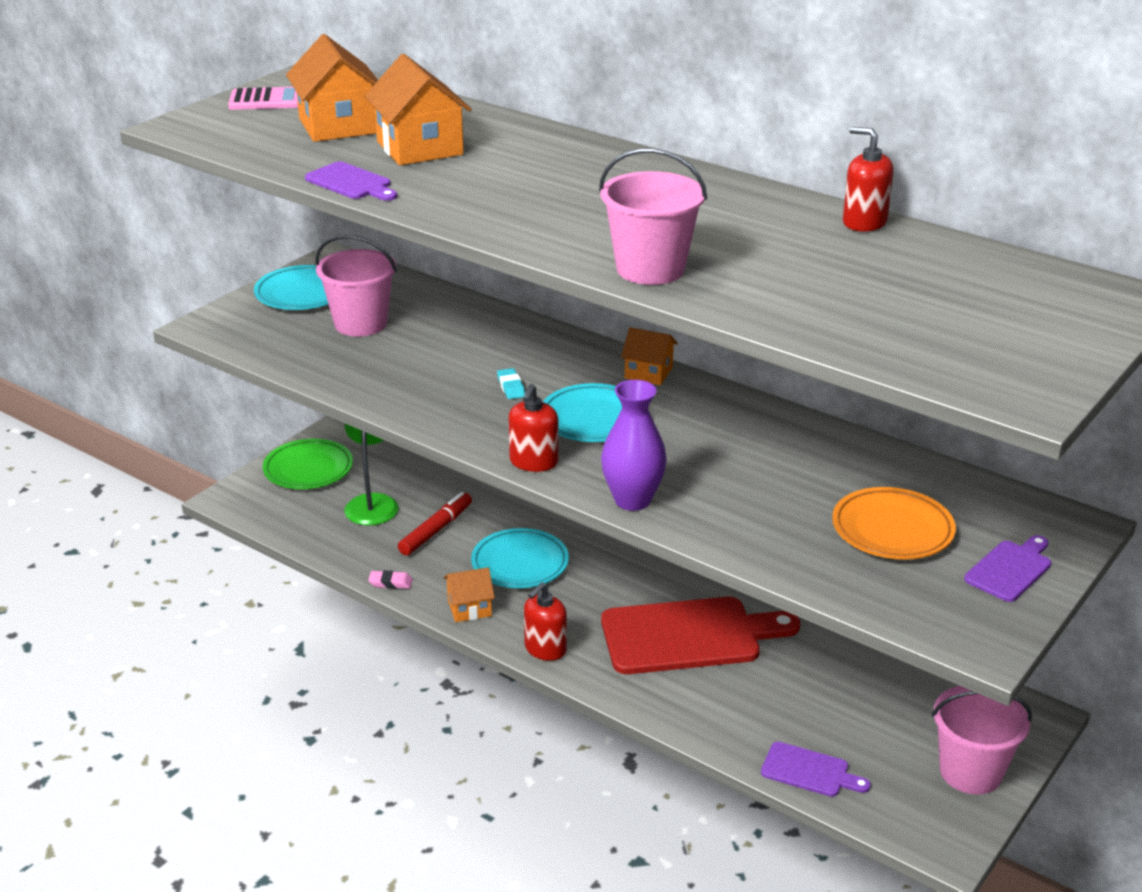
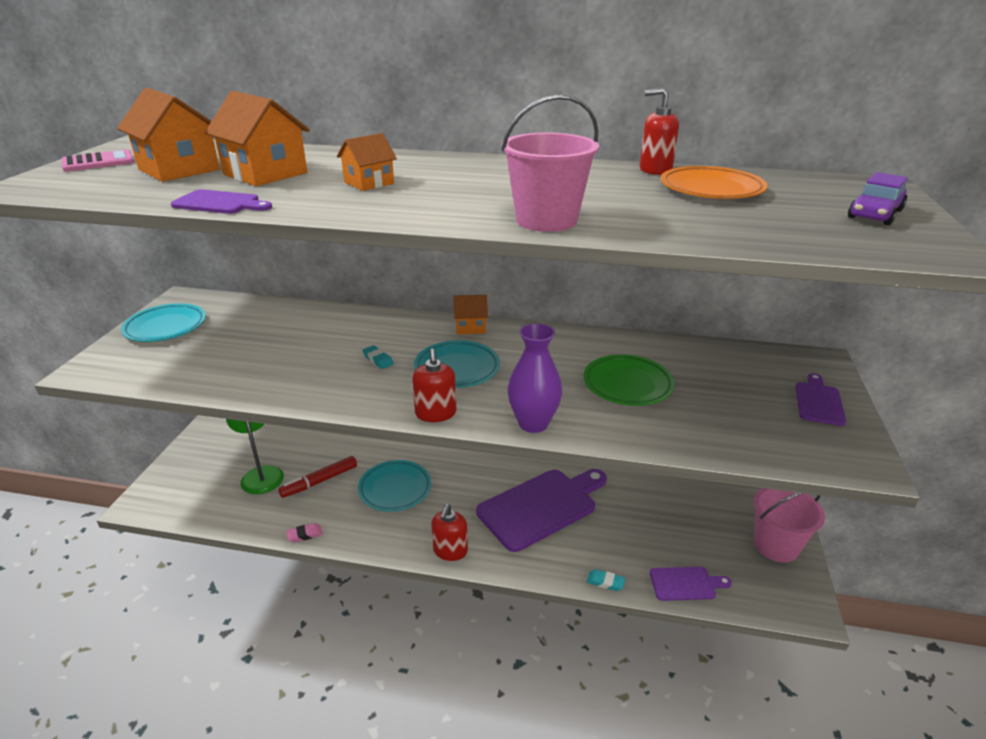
camera: 25 degrees left, 0 degrees up
green plate [263,439,353,489] -> green plate moved to [584,355,675,406]
pink bucket [315,235,397,337] -> none
red marker [398,492,472,556] -> red marker turned 135 degrees counterclockwise [278,456,357,498]
orange house [443,567,495,622] -> orange house moved to [337,133,397,191]
red cutting board [601,597,800,674] -> purple cutting board [476,469,607,552]
orange plate [832,487,956,559] -> orange plate moved to [660,166,768,199]
none -> turquoise eraser [587,569,625,591]
none -> purple car [848,172,908,225]

